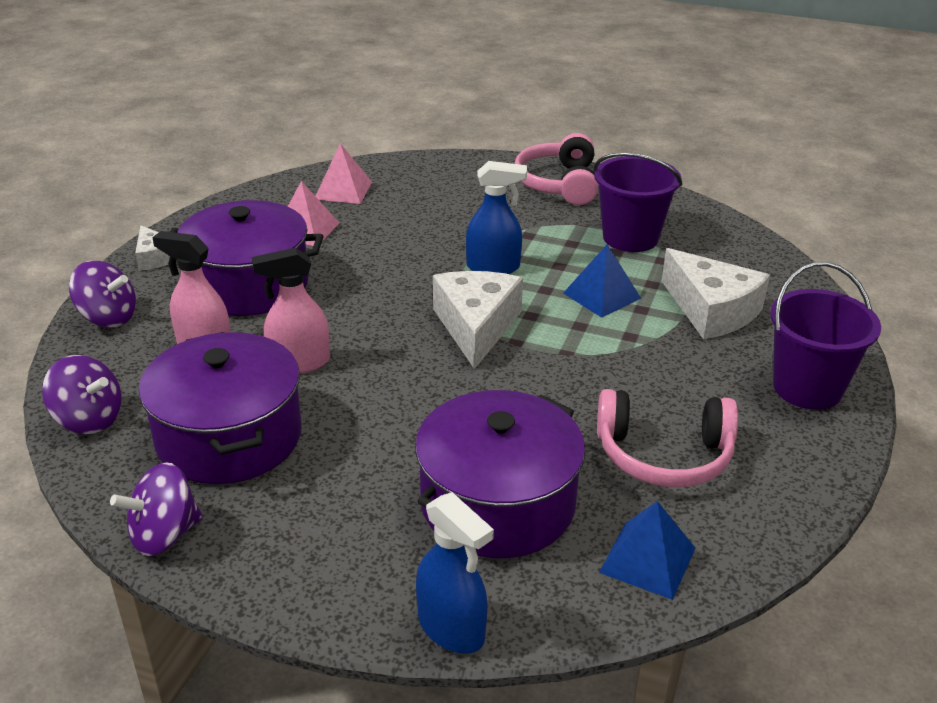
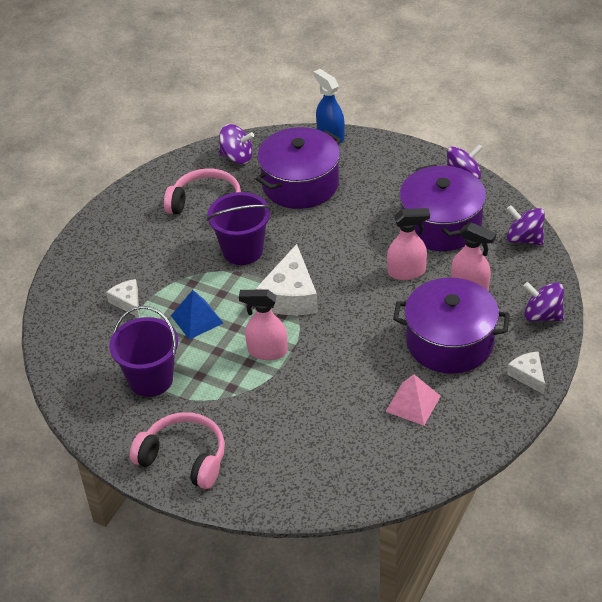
camera: 170 degrees left, 10 degrees up
pink pyramid [316,143,372,204] -> none
blue spray bottle [466,161,527,274] -> pink spray bottle [239,289,288,360]
pink headphones [514,133,598,205] -> pink headphones turned 75 degrees counterclockwise [130,412,225,489]
blue pyramid [599,501,695,600] -> purple spinning top [219,124,254,164]
white cheese [662,248,770,339] -> white cheese [106,279,139,318], size x0.54
purple bucket [770,262,881,410] -> purple bucket moved to [207,192,271,265]

